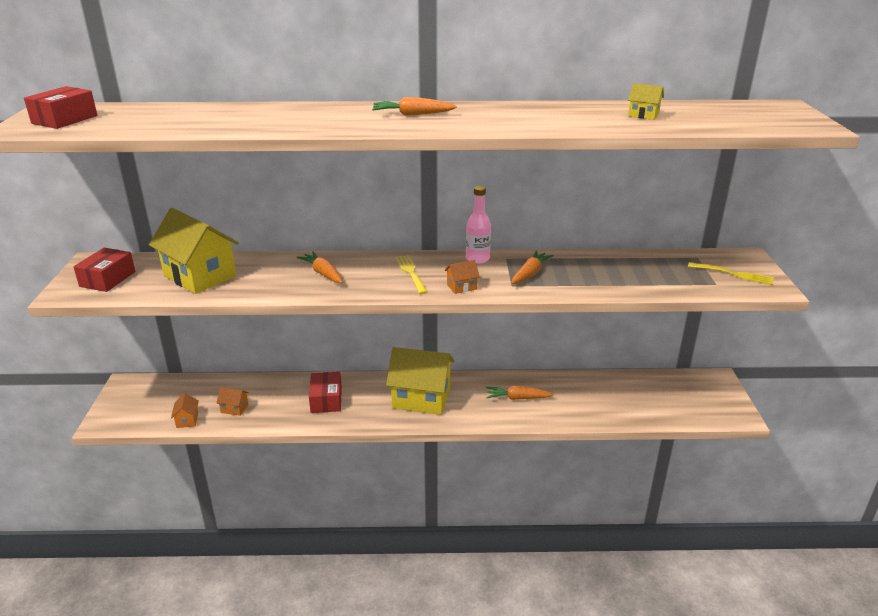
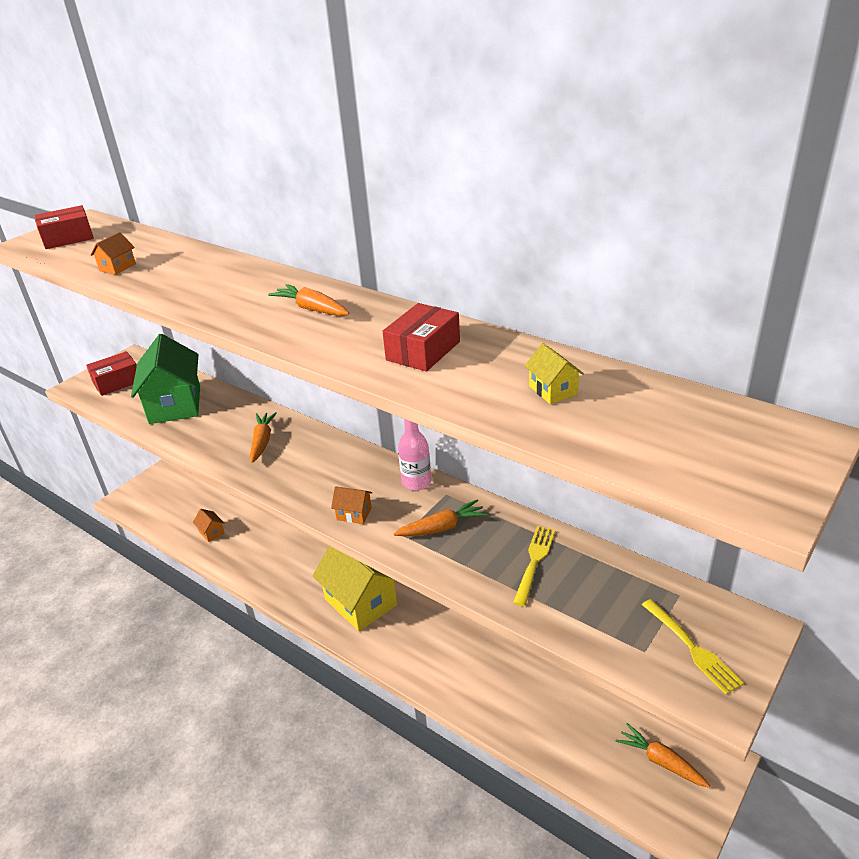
camera: 40 degrees right, 5 degrees up
yellow house [149,208,239,294] -> green house [131,334,200,424]
orange house [171,393,199,428] -> orange house moved to [91,232,136,275]
red box [309,372,342,413] -> red box moved to [382,303,460,372]
yellow fork [395,255,428,294] -> yellow fork moved to [513,526,556,606]
orange carrot [486,386,554,400] -> orange carrot moved to [616,723,710,788]

